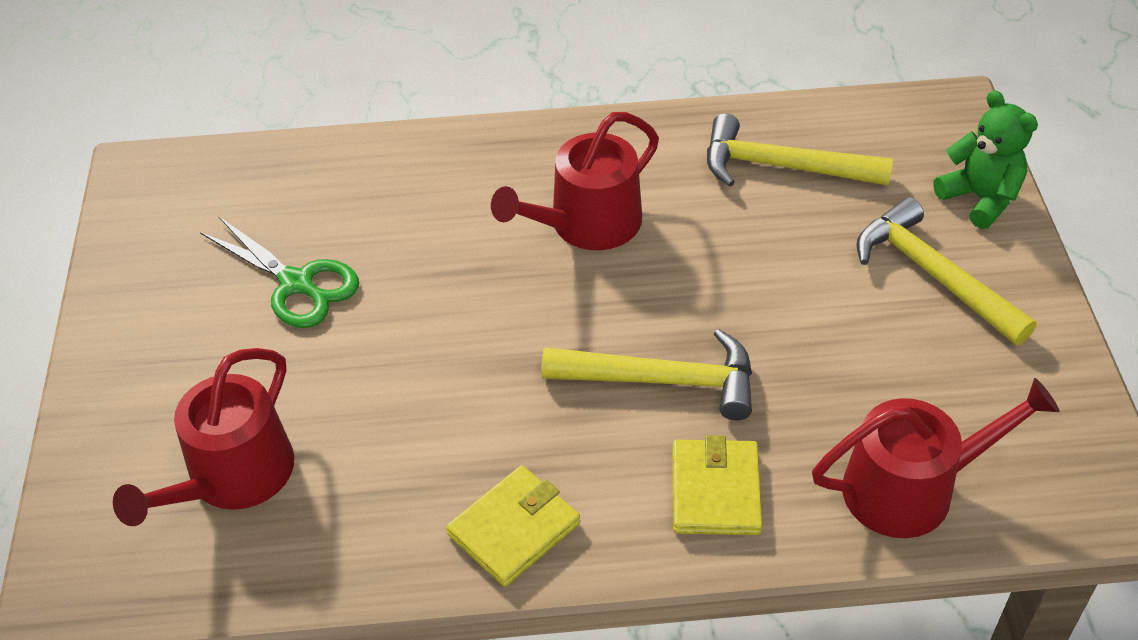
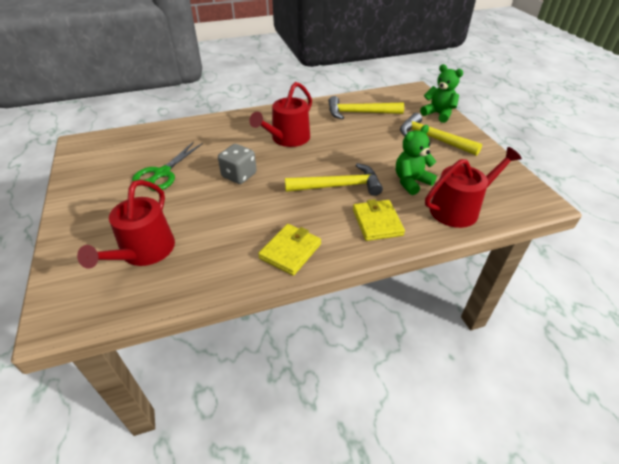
camera: 15 degrees left, 5 degrees down
green scissors [200,216,359,328] -> green scissors turned 90 degrees clockwise [132,142,203,191]
none -> grey dice [218,144,257,184]
none -> green teddy bear [396,125,437,195]

